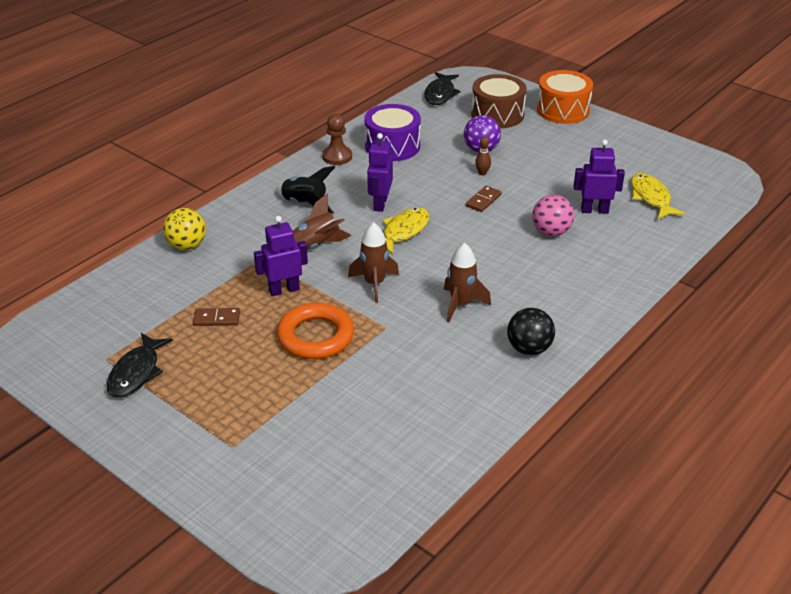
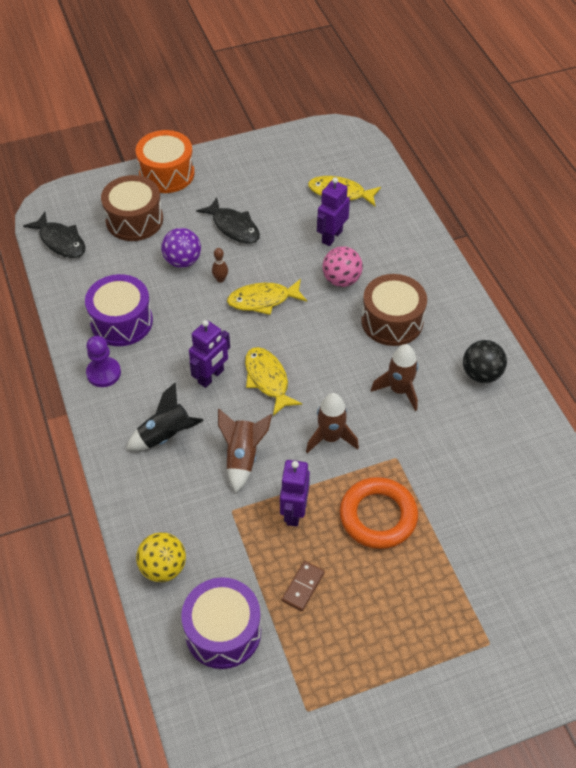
camera: 60 degrees left, 15 degrees up
black fish [107,333,173,398] -> black fish moved to [196,197,260,244]
brown pawn [322,114,352,165] -> purple pawn [86,336,121,387]
purple robot [367,133,393,212] -> purple robot turned 90 degrees counterclockwise [189,320,230,388]
brown domino [466,186,502,212] -> yellow fish [227,279,307,315]
none -> purple drum [181,577,261,669]
none -> brown drum [361,274,427,346]

